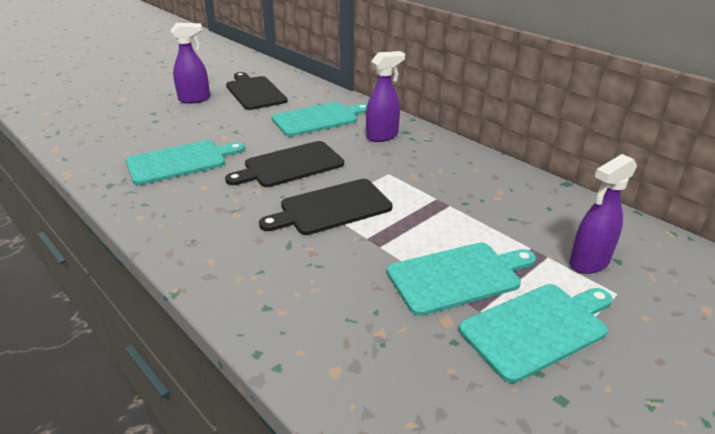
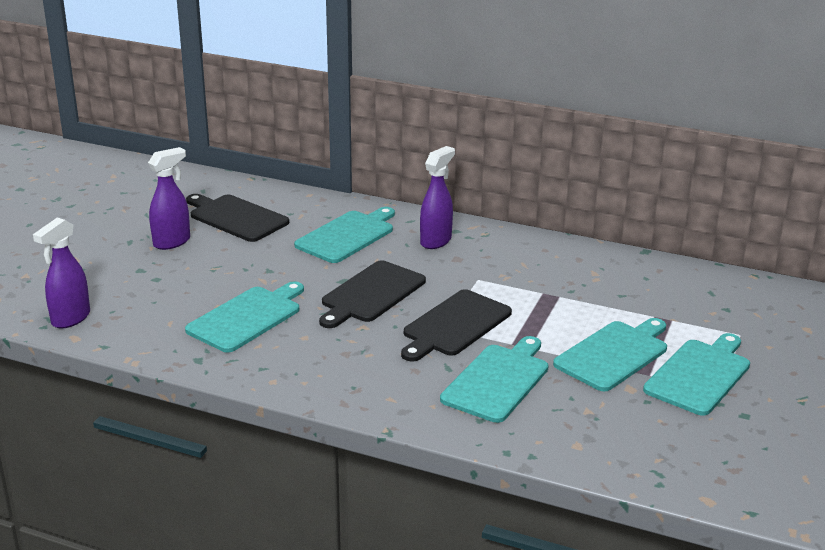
camera: 25 degrees left, 5 degrees down
purple spray bottle [569,154,637,274] -> purple spray bottle moved to [33,217,90,328]
none -> turquoise cutting board [440,336,549,423]

